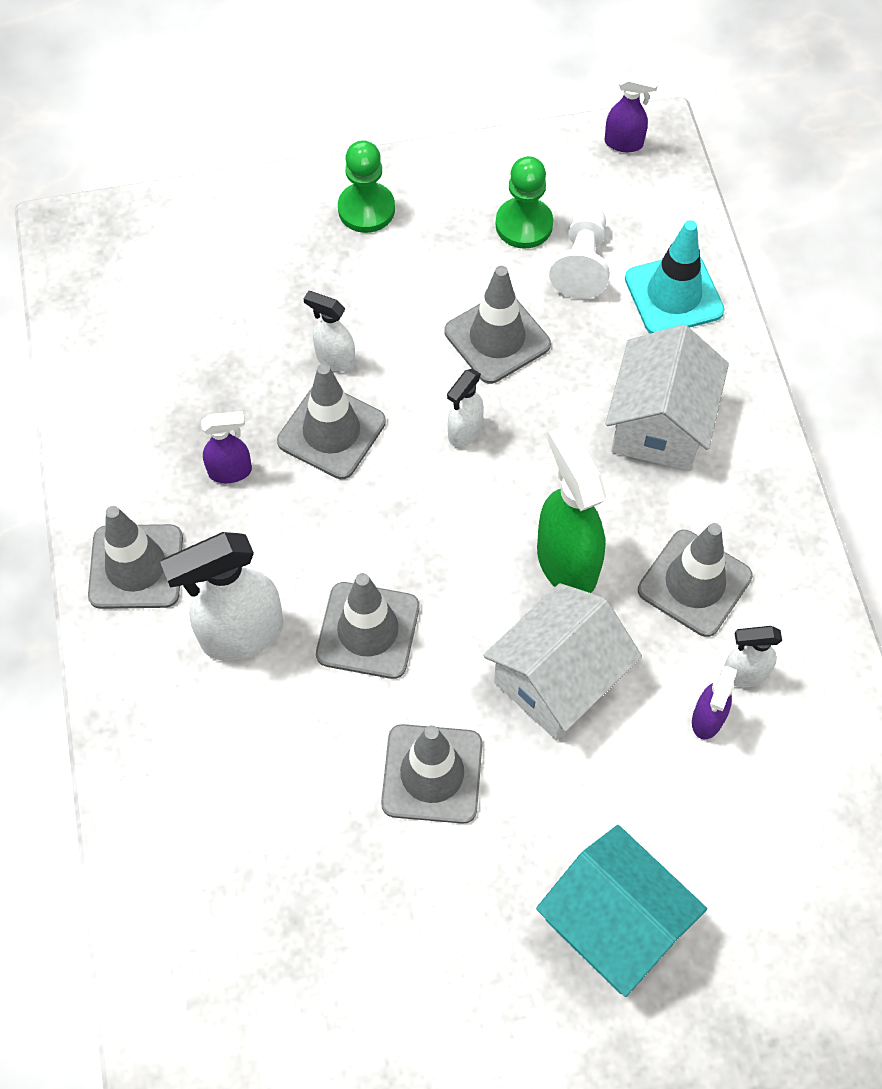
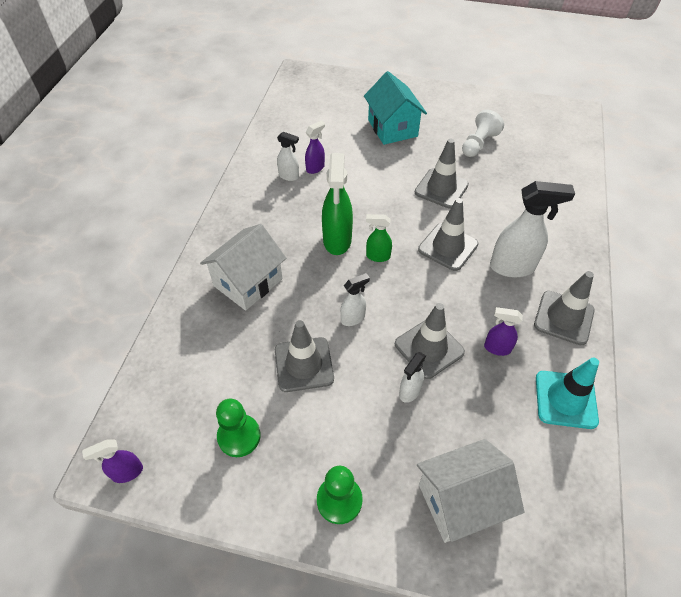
camera: 155 degrees left, 10 degrees down
white spray bottle [304,291,355,372] -> white spray bottle turned 75 degrees clockwise [399,352,426,403]
white house [483,583,642,740] -> white house moved to [417,439,524,543]
white pawn [549,205,610,299] -> white pawn moved to [462,110,504,157]
purple spray bottle [605,72,659,152] -> purple spray bottle turned 60 degrees counterclockwise [82,440,143,483]
turquoise traffic cone [625,220,725,334] -> turquoise traffic cone moved to [536,357,599,429]
grey traffic cone [638,523,753,637] -> none
none -> green spray bottle [366,214,392,262]

